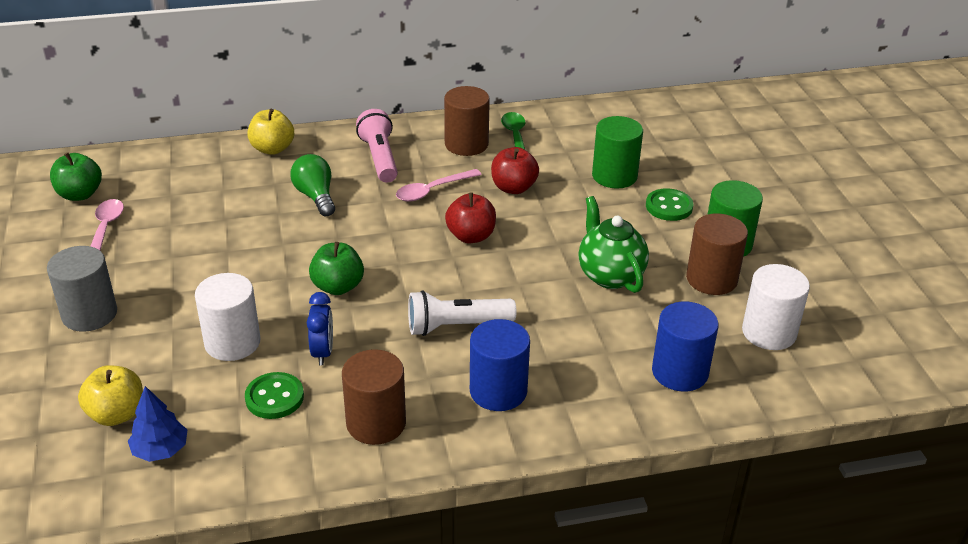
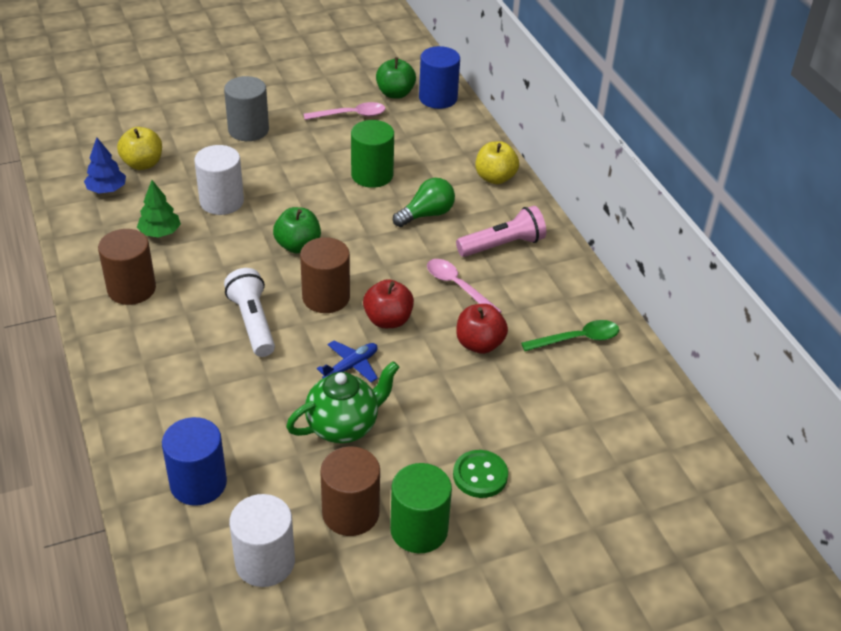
camera: 80 degrees right, 5 degrees up
green button [245,372,304,419] -> green tree [137,180,181,238]
blue clock [307,292,333,365] -> none
brown cylinder [444,86,490,156] -> brown cylinder moved to [300,237,350,313]
blue cylinder [470,319,530,411] -> blue cylinder moved to [419,46,460,109]
green cylinder [592,116,643,189] -> green cylinder moved to [351,120,394,188]
none -> blue plane [317,341,378,383]

